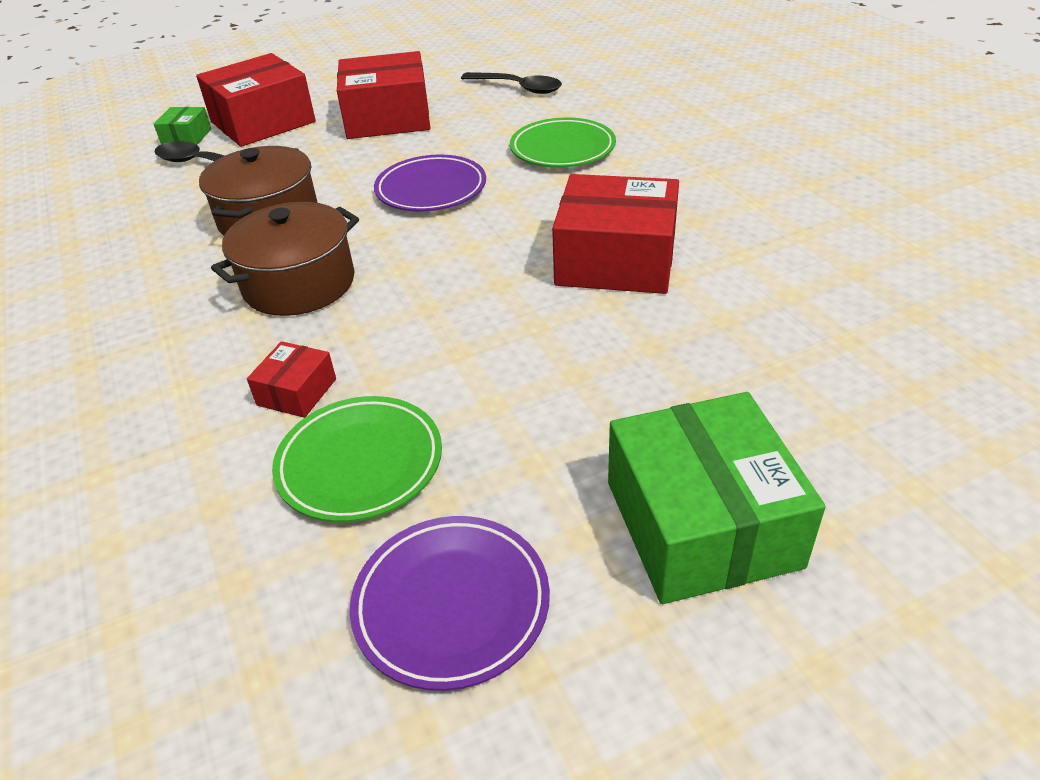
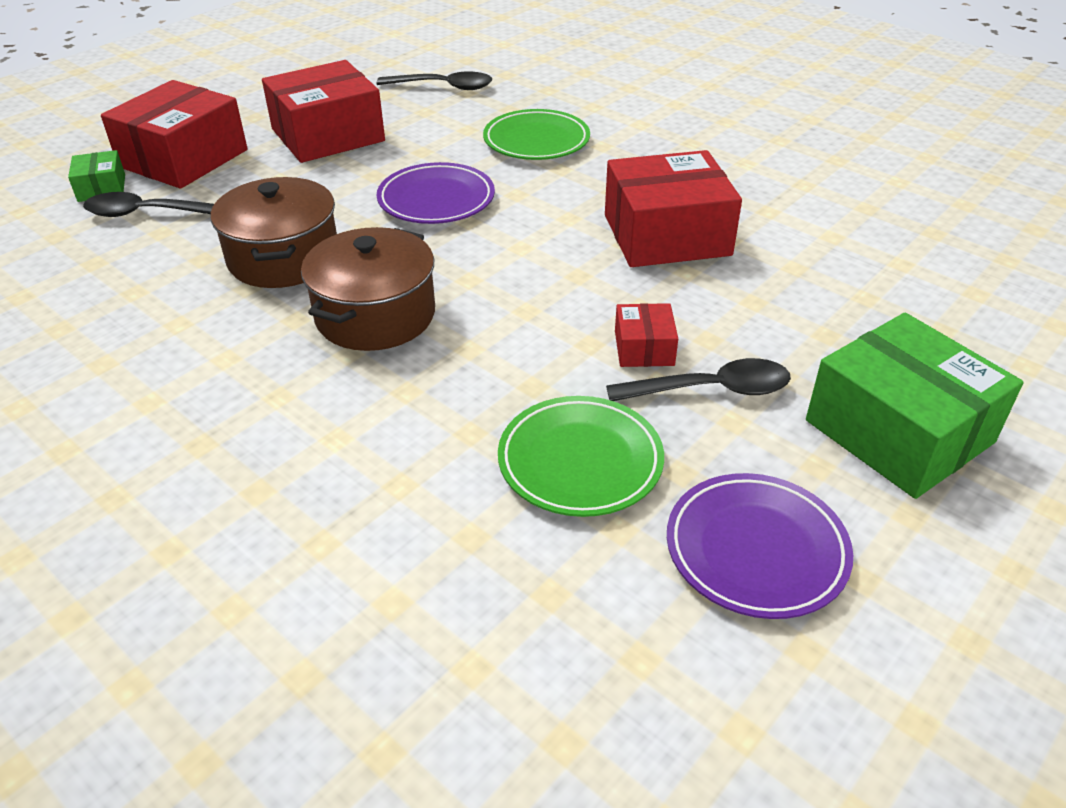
camera: 25 degrees left, 0 degrees up
red box [247,341,336,418] -> red box moved to [615,303,678,367]
none -> black spoon [606,358,791,401]

